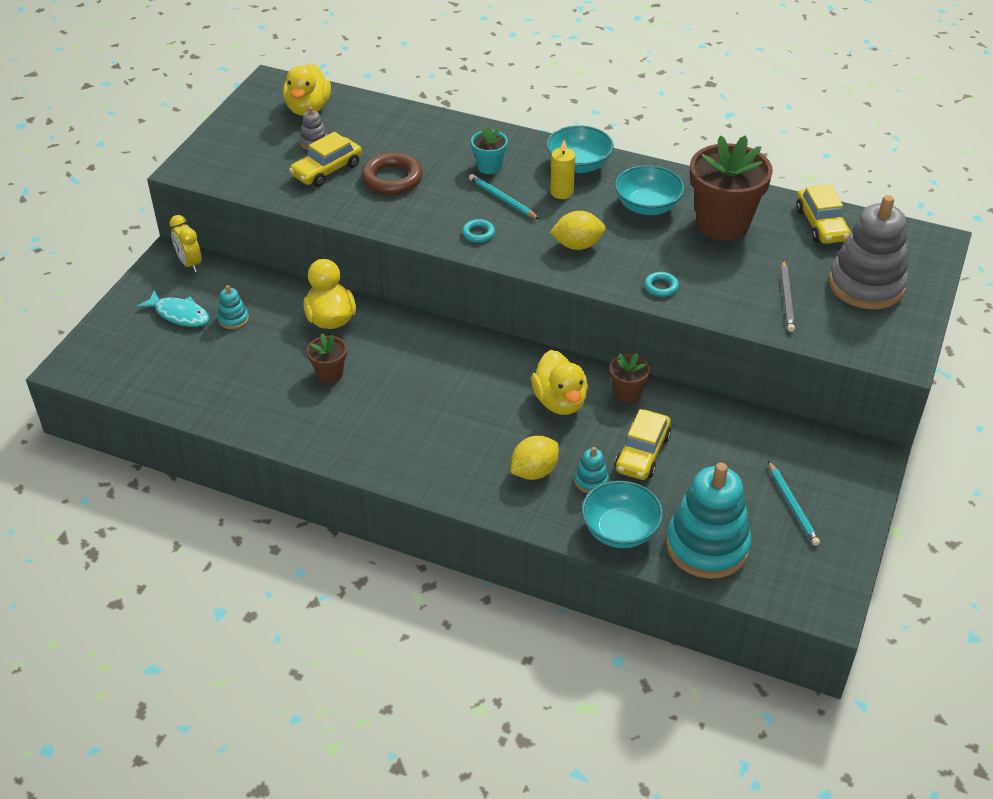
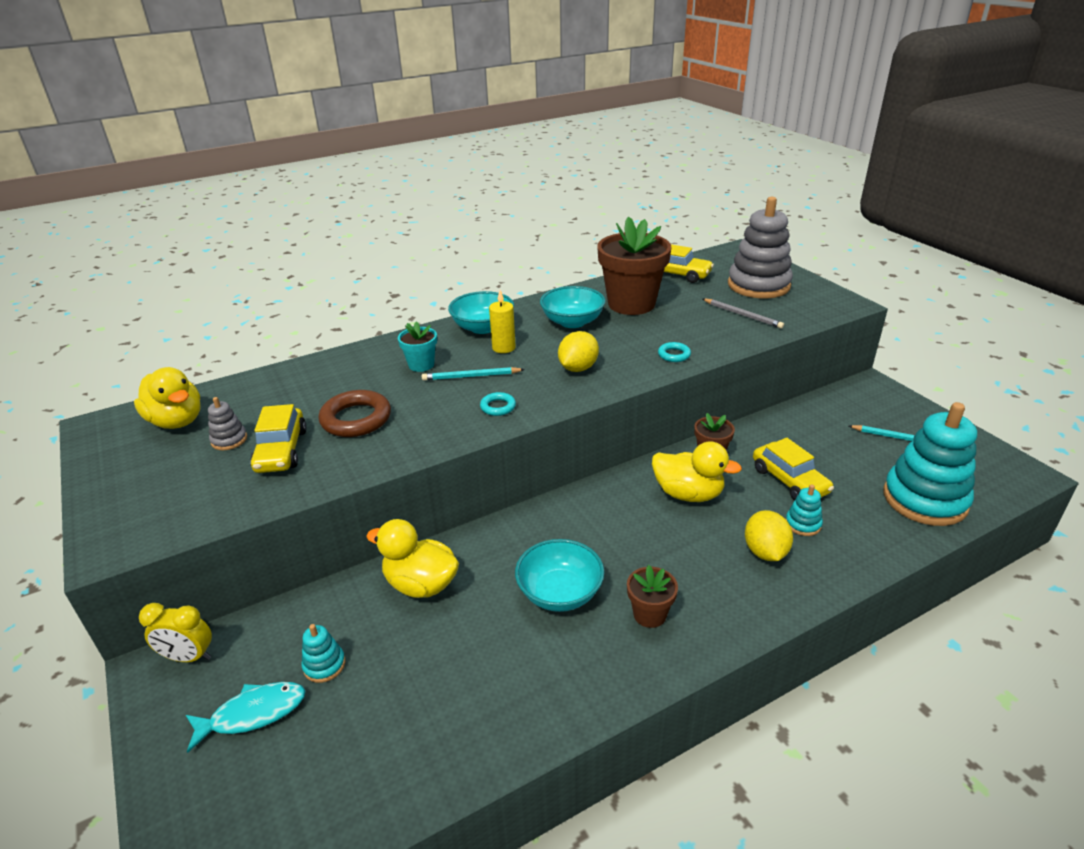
camera: 50 degrees left, 10 degrees down
brown flower pot [307,334,347,383] -> brown flower pot moved to [627,565,678,628]
turquoise bowl [582,481,663,548] -> turquoise bowl moved to [515,539,604,612]

